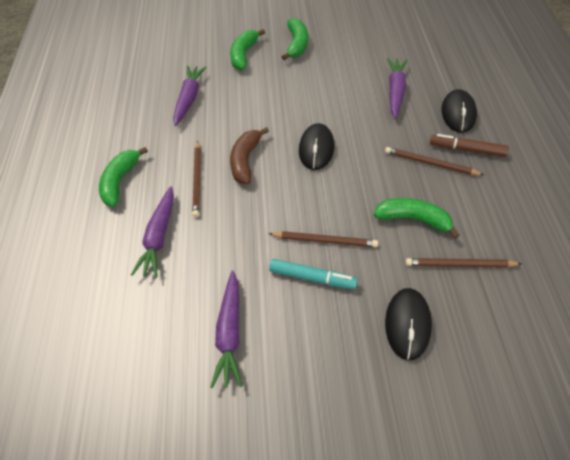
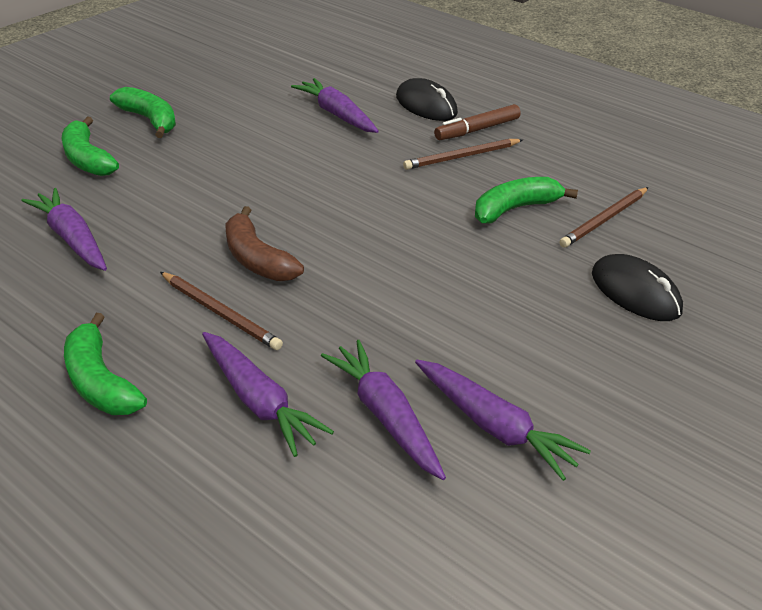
camera: 50 degrees left, 15 degrees down
brown pencil [269,231,378,247] -> none
turquoise marker [269,259,358,289] -> none
black mouse [299,123,334,170] -> none
none -> purple carrot [321,340,446,480]

